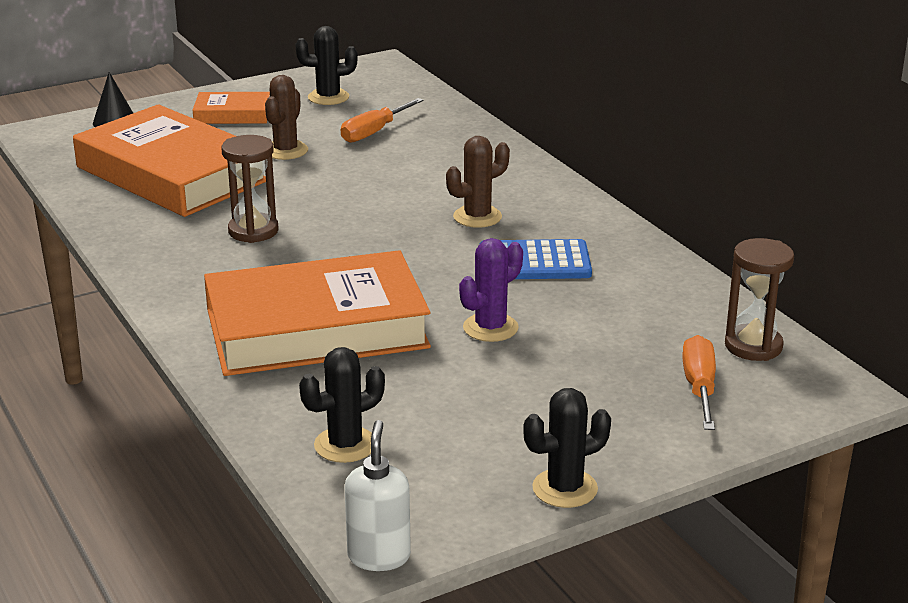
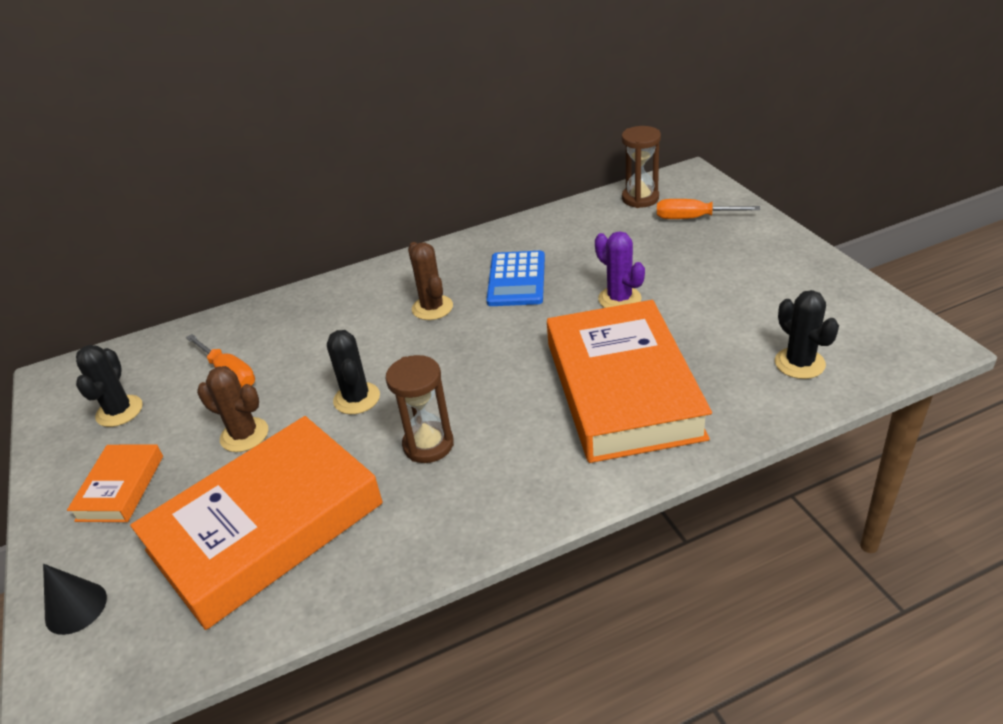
camera: 80 degrees left, 10 degrees up
white soap dispenser [344,420,411,571] -> none
black cactus [523,388,611,508] -> black cactus moved to [327,330,380,414]

